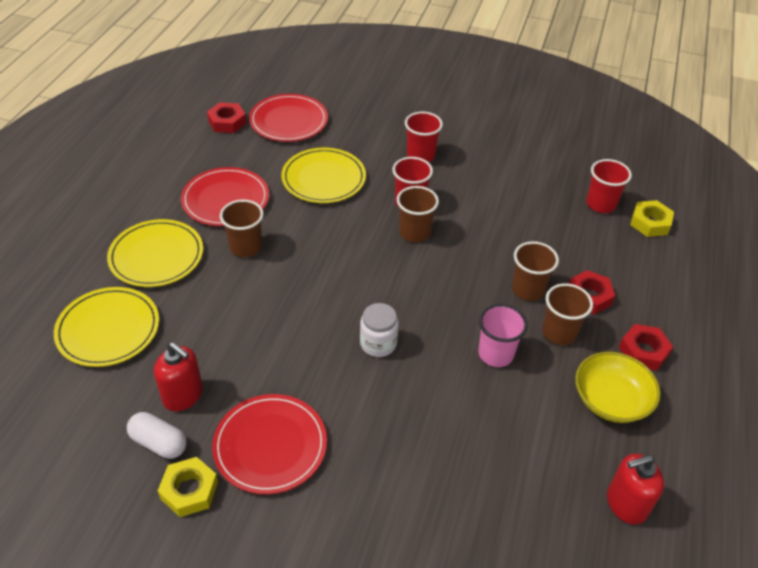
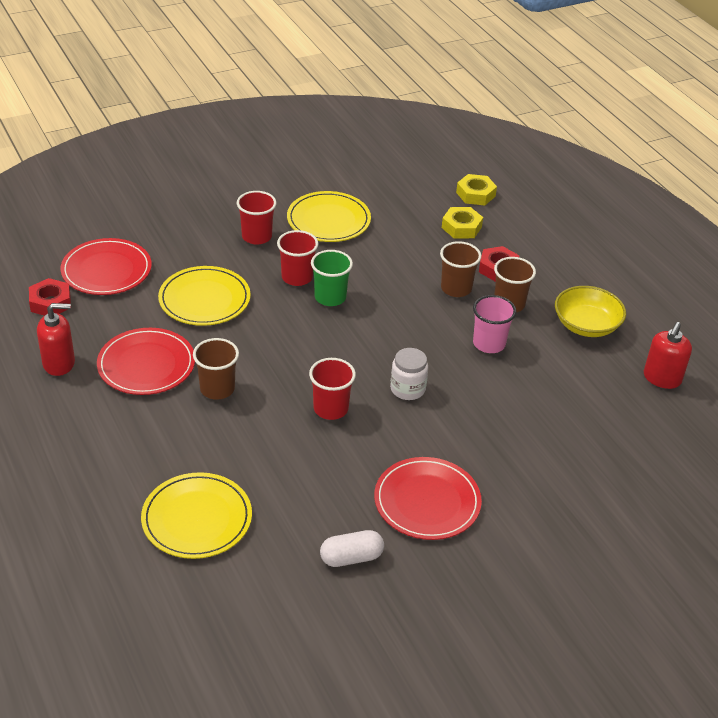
camera: 45 degrees left, 5 degrees down
yellow plate [107,219,203,287] -> yellow plate moved to [287,191,371,242]
red soap dispenser [154,342,203,411] -> red soap dispenser moved to [37,303,75,376]
yellow nut [158,457,218,517] -> yellow nut moved to [442,207,483,239]
brown cup [397,186,439,242] -> green cup [311,250,353,306]
red cup [586,159,632,213] -> red cup moved to [309,358,356,420]
red nut [619,324,673,371] -> none

